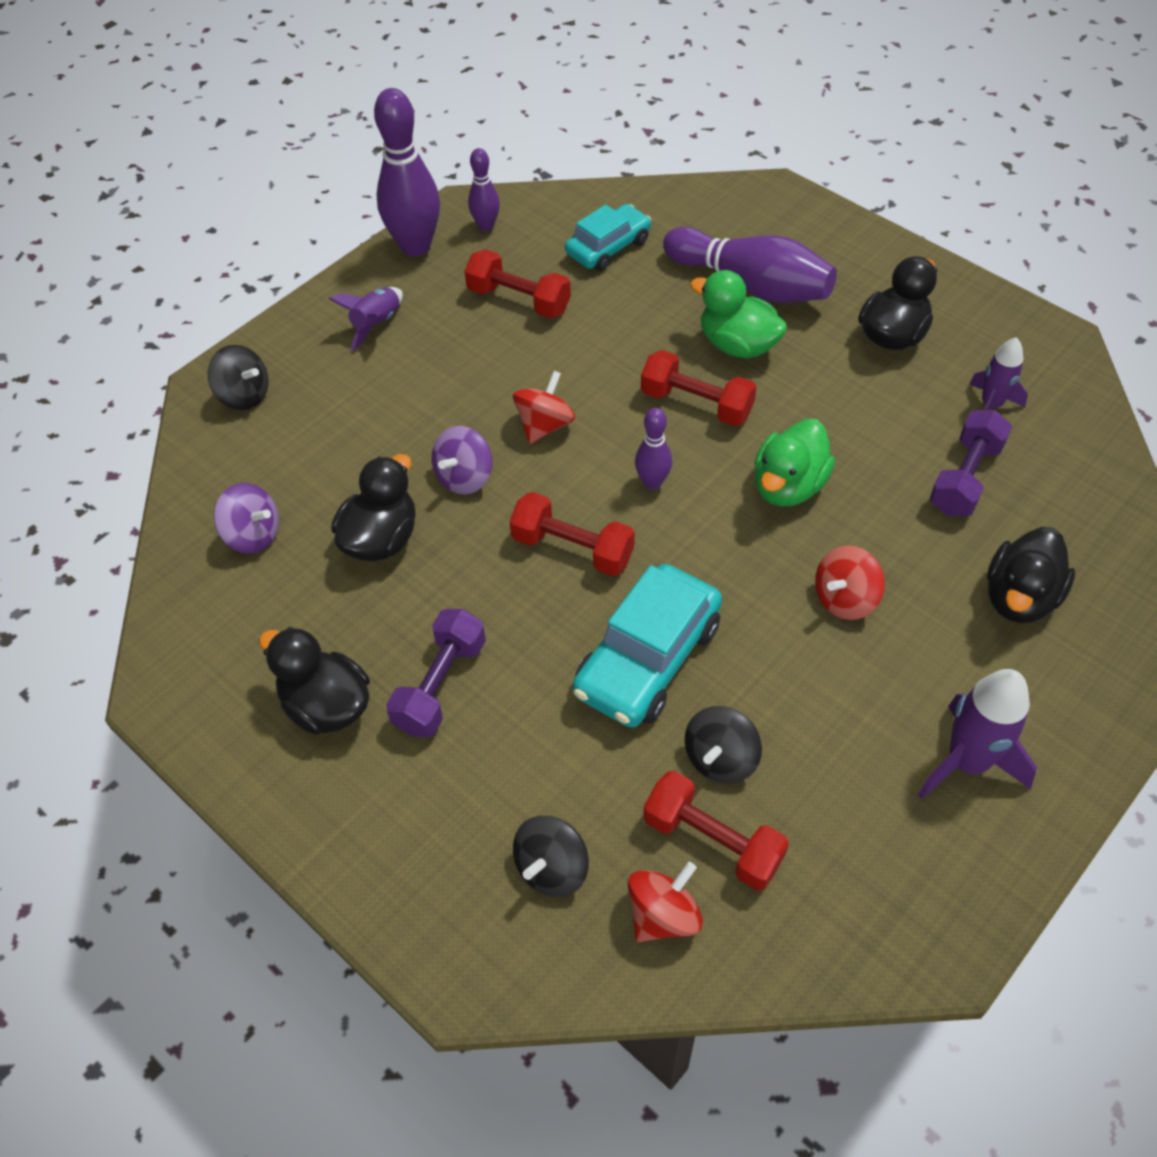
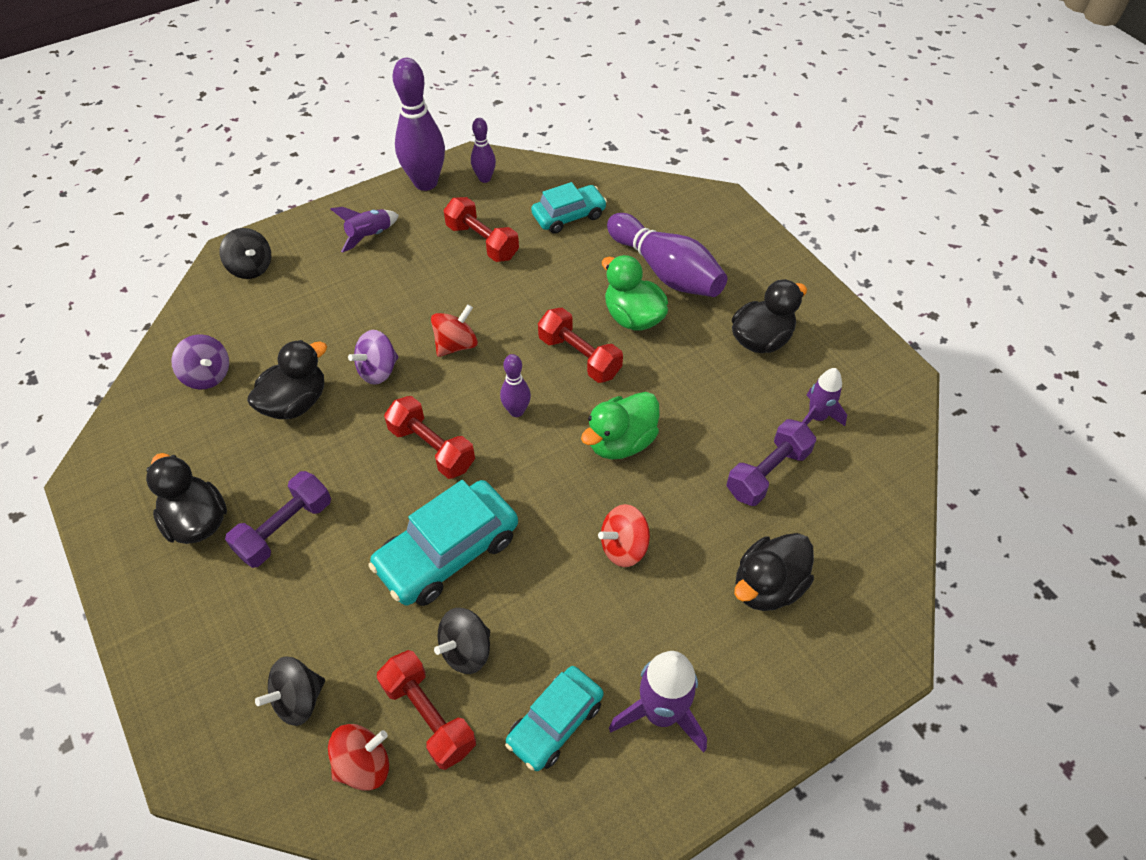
camera: 15 degrees right, 0 degrees up
none -> turquoise car [505,666,604,771]

